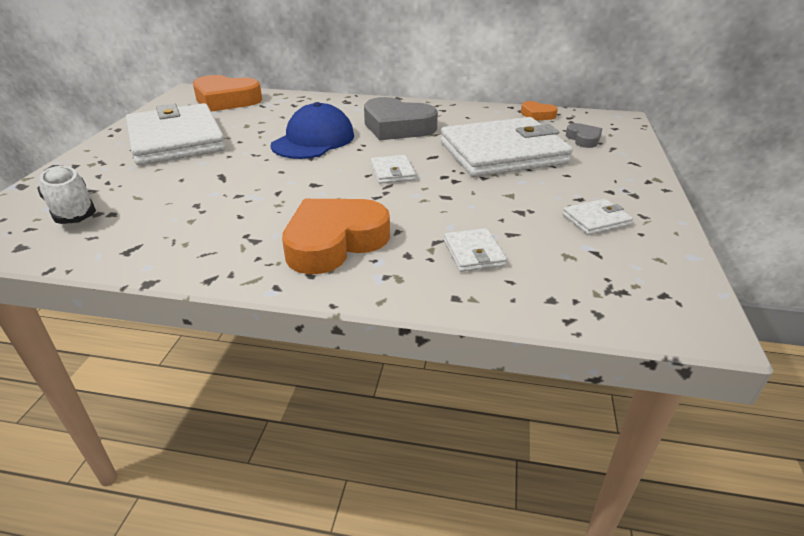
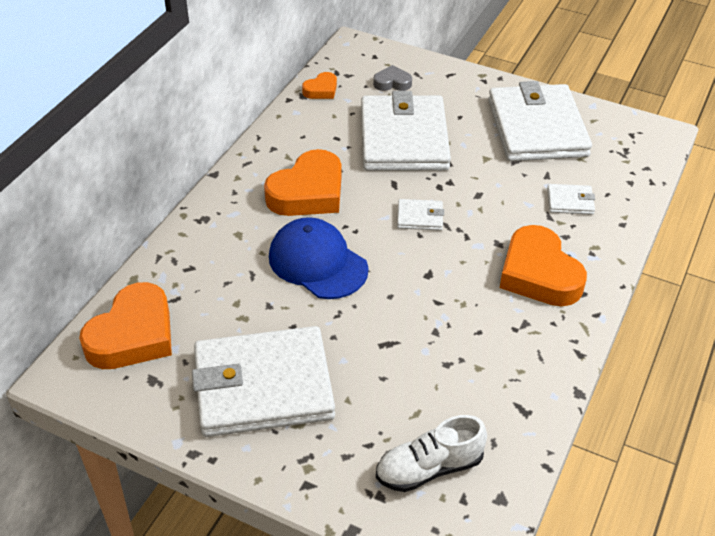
camera: 75 degrees left, 10 degrees up
grey heart [364,97,438,140] -> orange heart [264,149,341,216]
white wallet [562,199,633,235] -> white wallet [488,81,592,161], size x2.46

